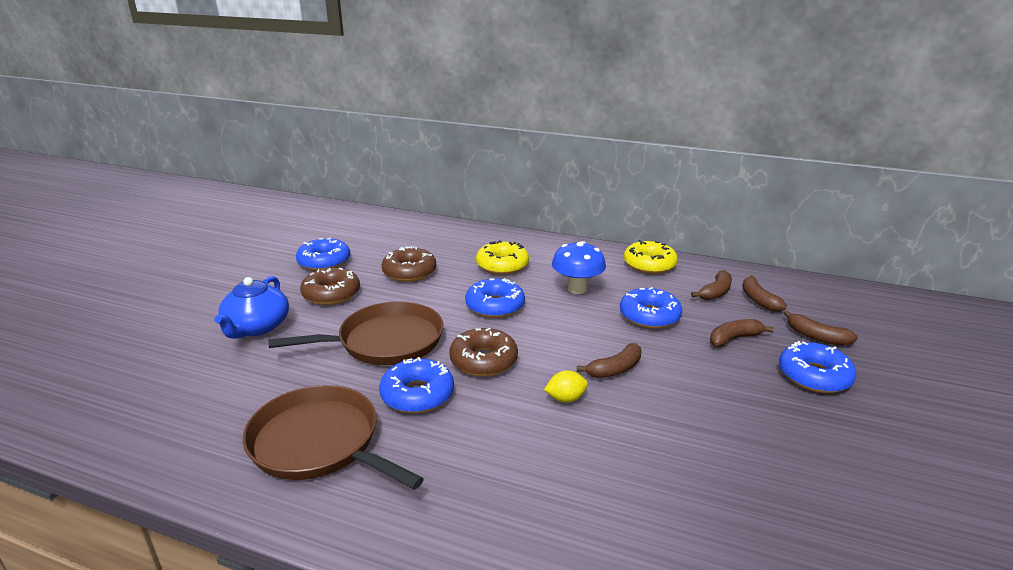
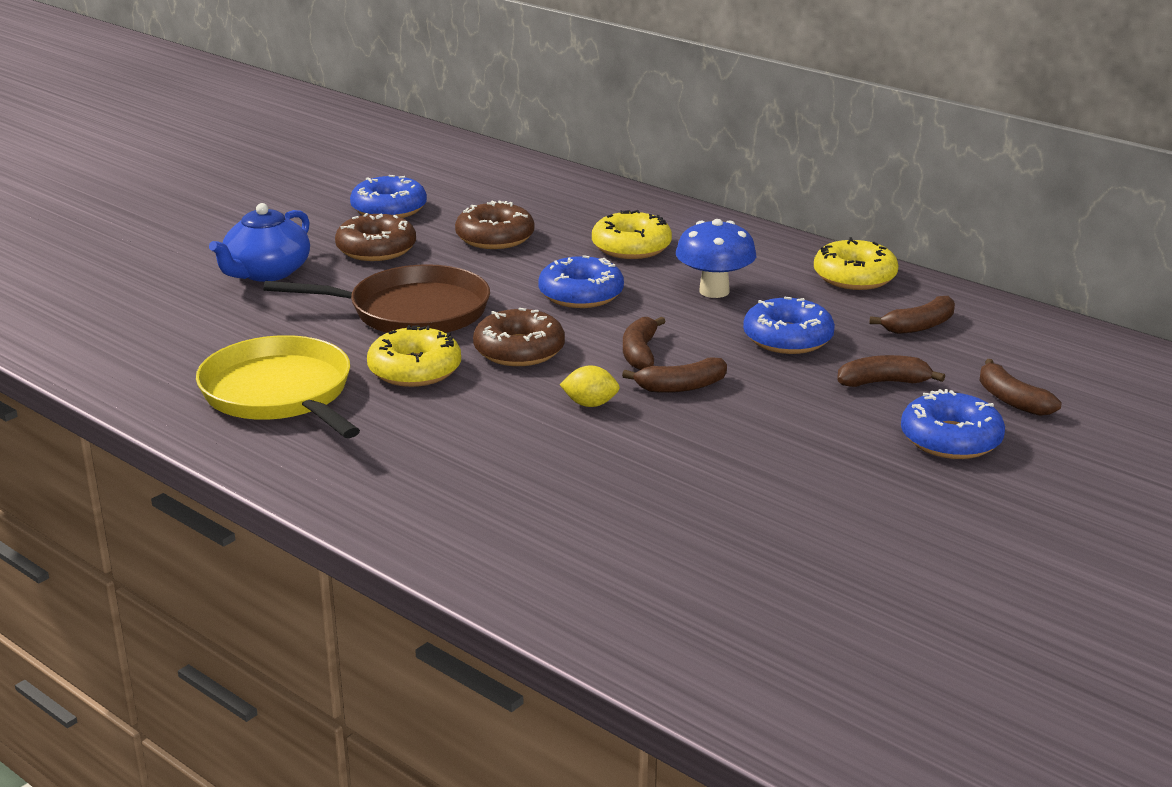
camera: 20 degrees right, 0 degrees up
brown pan [243,385,424,490] -> yellow pan [196,335,360,438]
blue donut [379,357,454,413] -> yellow donut [367,325,461,387]
brown banana [742,275,787,312] -> brown banana moved to [623,316,666,370]

